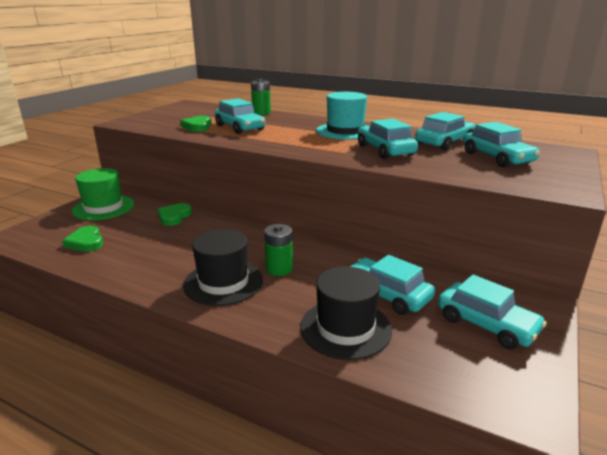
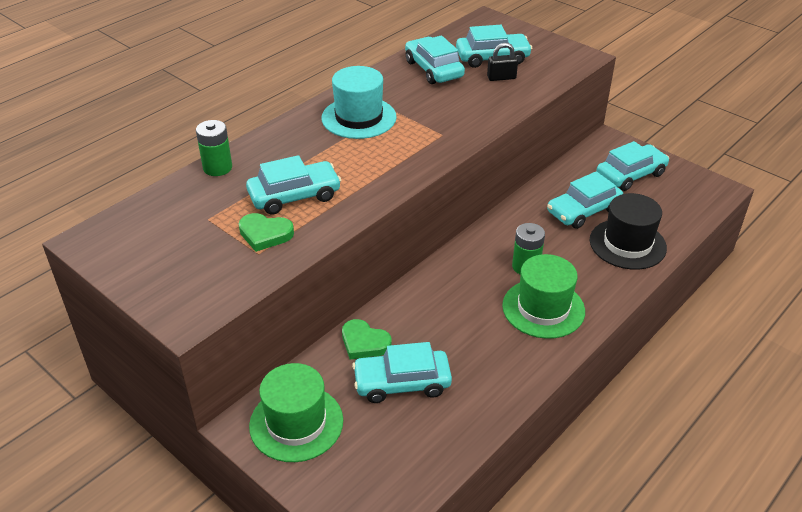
camera: 75 degrees left, 15 degrees up
green heart [62,226,103,252] -> none
black hat [183,229,263,306] -> green hat [502,254,585,339]
turquoise car [358,119,418,159] -> turquoise car moved to [352,342,452,403]
none -> black padlock [487,43,518,81]

